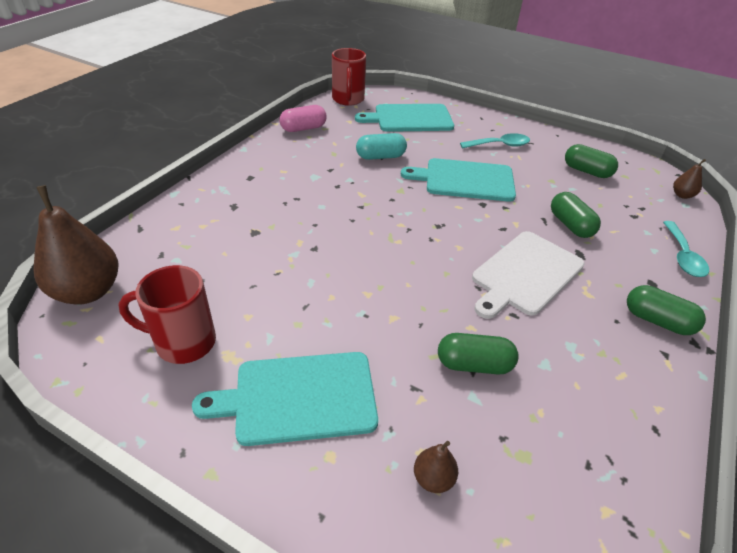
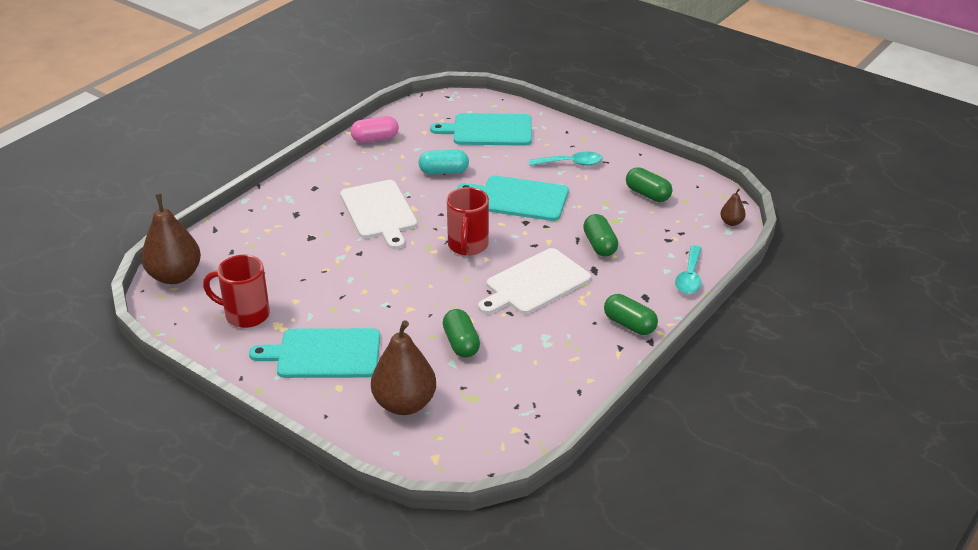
camera: 10 degrees right, 5 degrees down
red mug [332,48,366,106] -> red mug moved to [447,187,489,256]
brown pear [414,441,458,493] -> brown pear [371,320,436,415], size x2.19
green capsule [438,333,519,375] -> green capsule turned 60 degrees clockwise [443,309,480,358]
none -> white cutting board [340,180,417,249]

